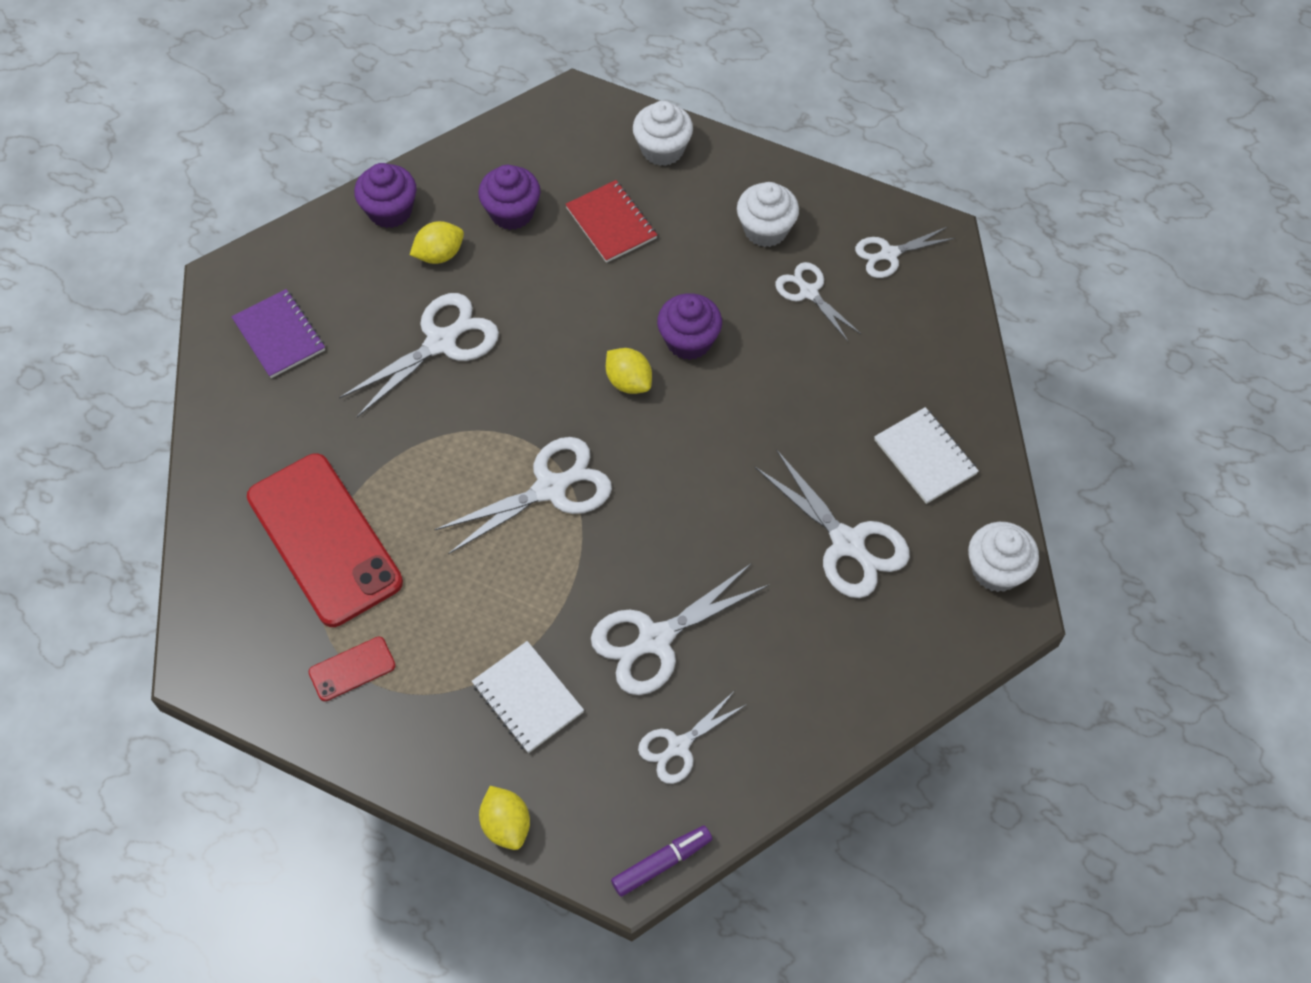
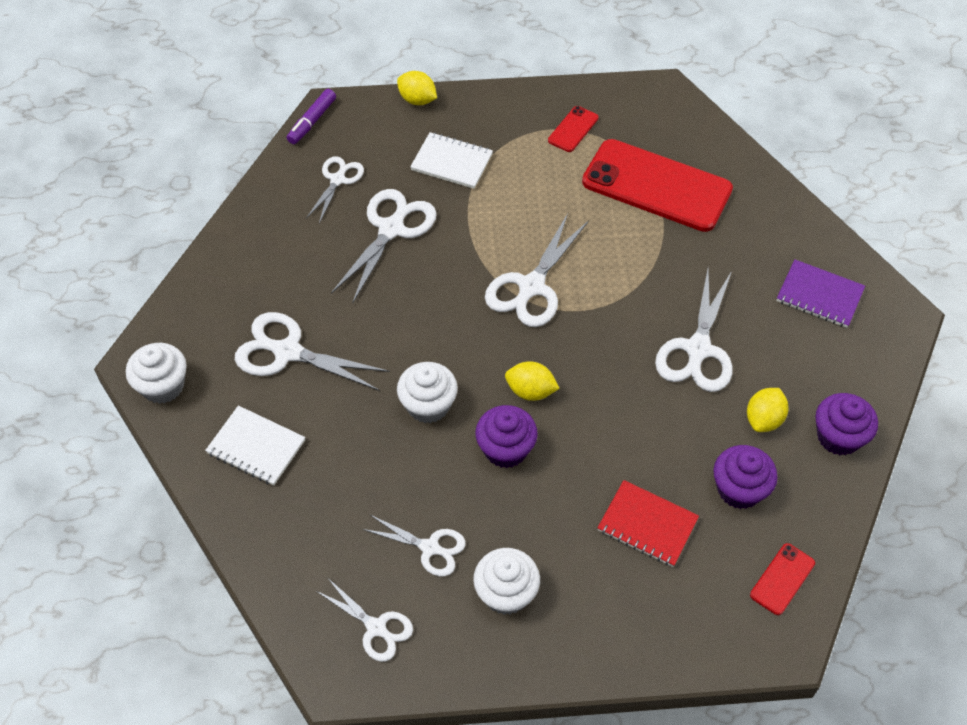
camera: 150 degrees right, 5 degrees down
white cupcake [633,101,693,166] -> white cupcake moved to [397,362,458,423]
white scissors [855,227,955,278] -> white scissors turned 90 degrees clockwise [316,578,413,662]
none -> red phone [750,543,815,615]

